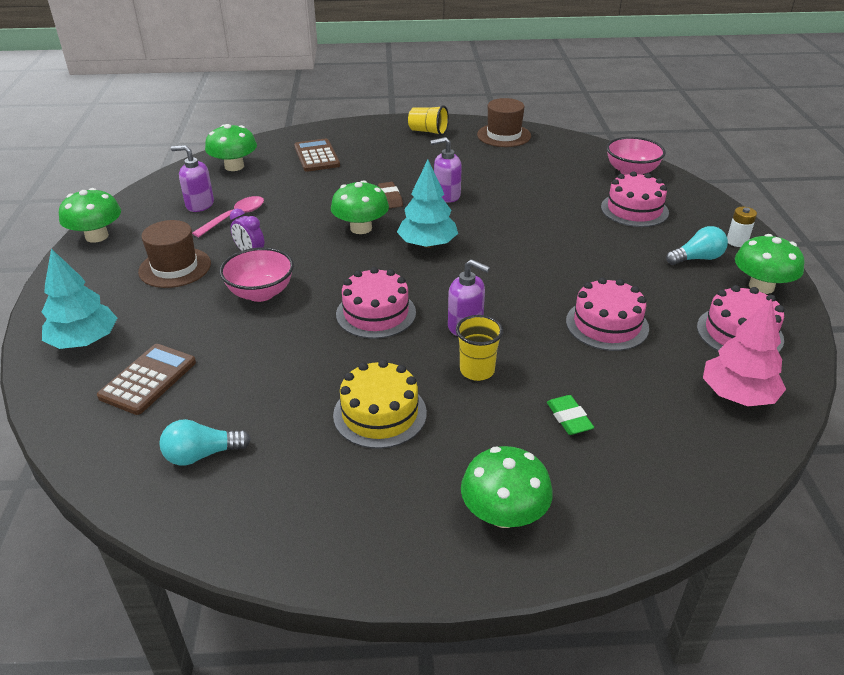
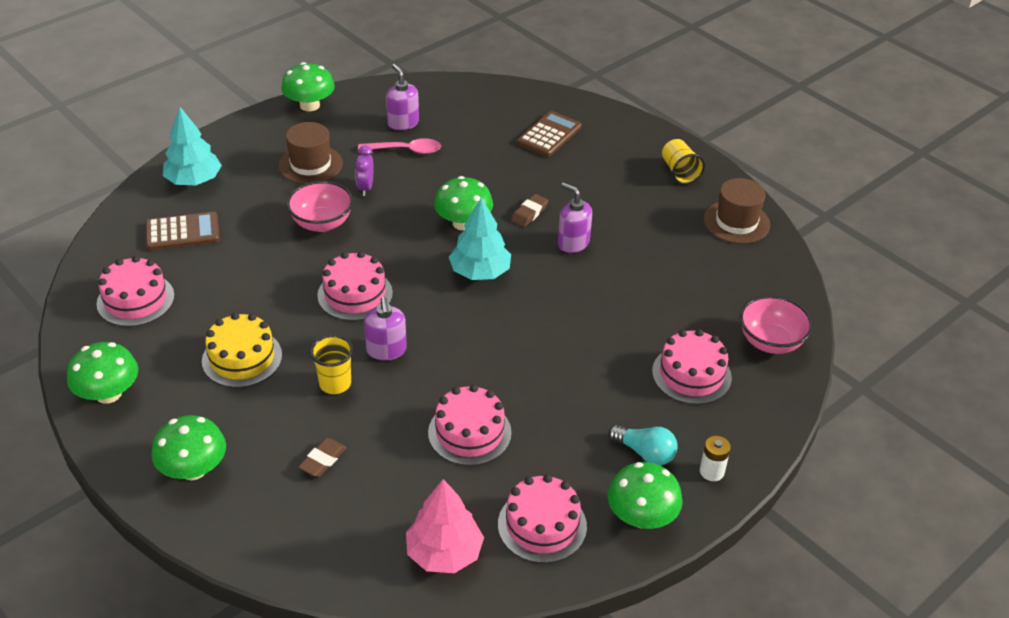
camera: 50 degrees right, 5 degrees up
turquoise light bulb [159,419,251,465] -> pink cake [97,256,175,327]
green mushroom [205,124,257,171] -> green mushroom moved to [67,342,138,404]
green eraser [547,395,594,435] -> brown eraser [298,438,347,477]

